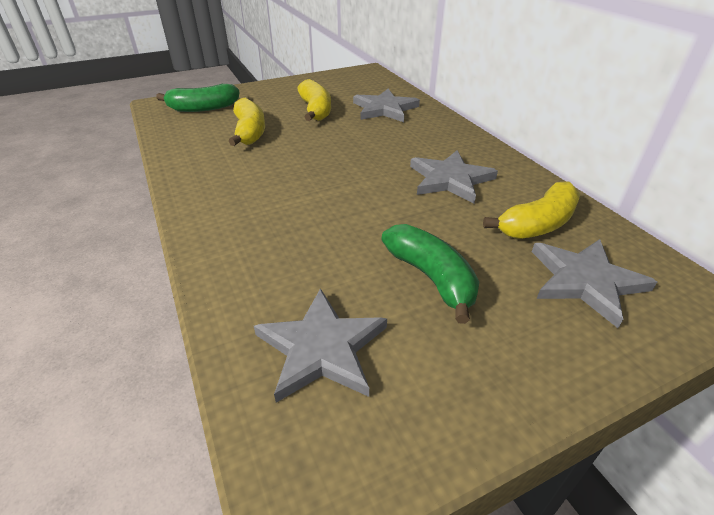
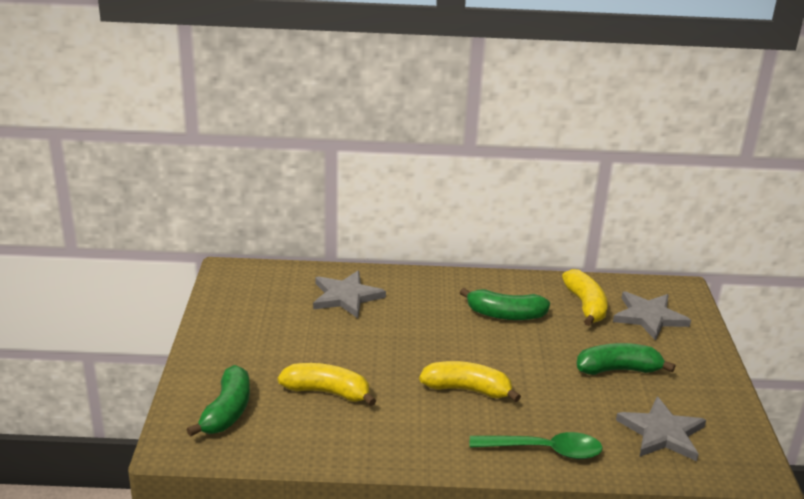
camera: 65 degrees left, 10 degrees down
yellow banana [297,79,331,121] -> yellow banana moved to [419,361,521,402]
grey star [410,150,498,204] -> green banana [460,288,550,320]
none -> green spoon [470,432,603,459]

